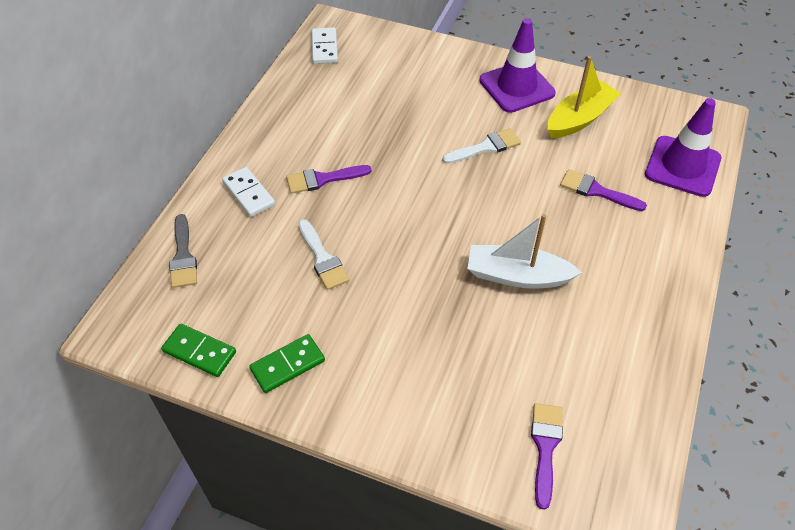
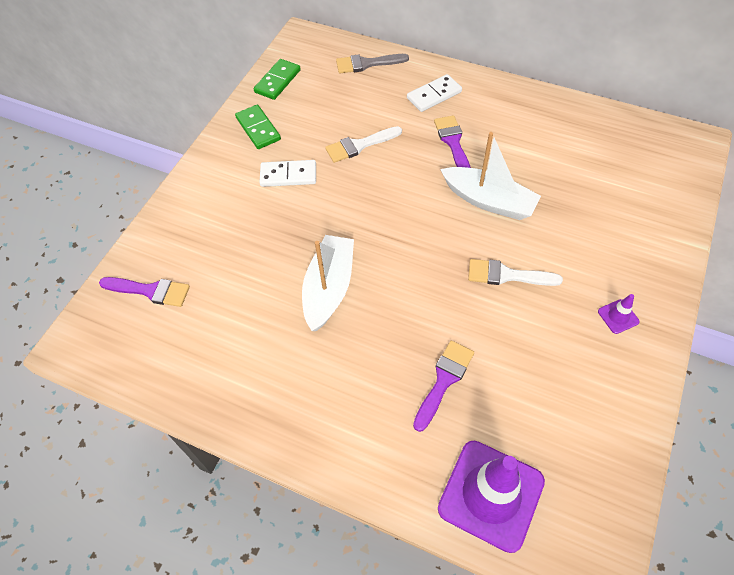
camera: 95 degrees right, 5 degrees up
white domino [312,27,338,64] -> white domino moved to [259,160,316,187]
white brush [442,128,521,164] -> white brush turned 120 degrees clockwise [468,259,563,286]
purple traffic cone [479,18,556,113] -> purple traffic cone [598,294,640,334], size x0.42
yellow boat [548,56,621,139] -> none
none -> white boat [440,132,541,220]

